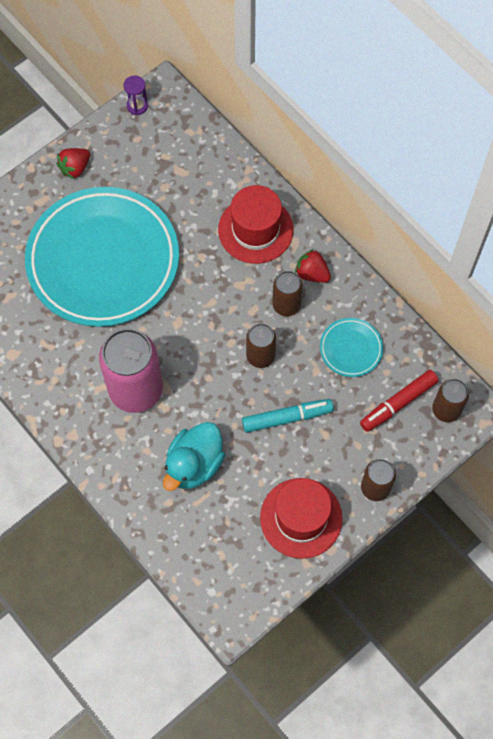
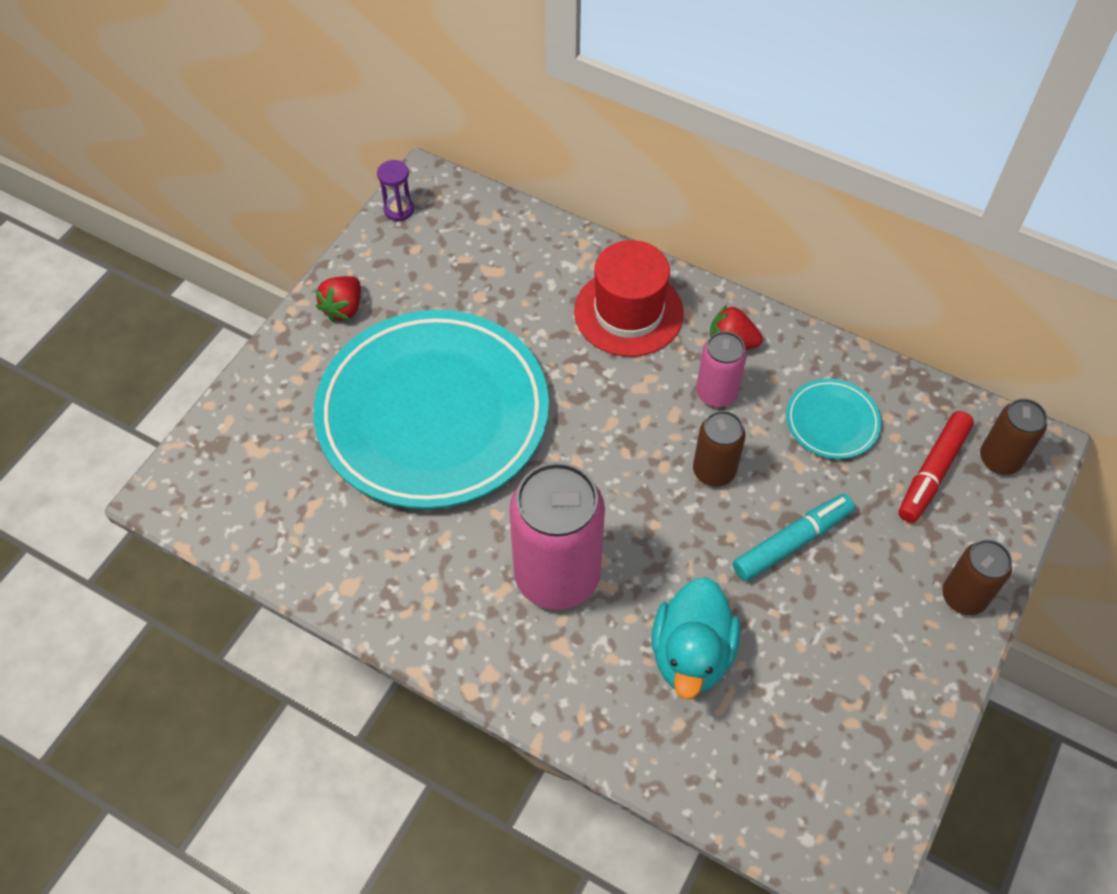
camera: 20 degrees left, 10 degrees down
red hat [260,478,343,559] -> none
brown can [272,271,303,316] -> pink can [696,331,747,407]

